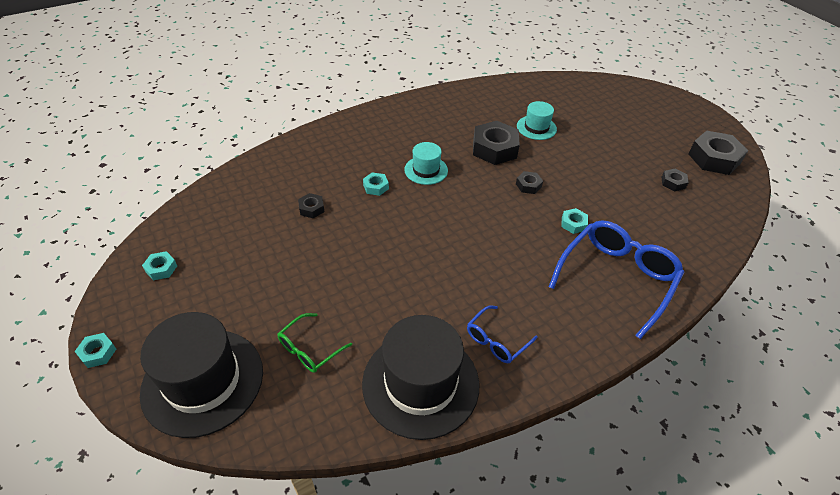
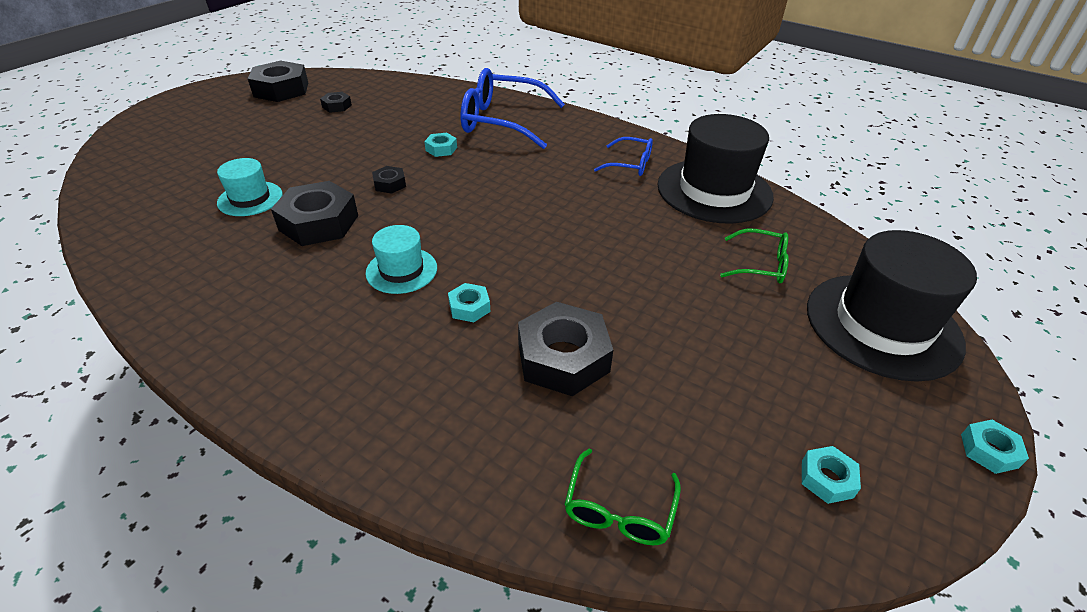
camera: 115 degrees left, 5 degrees down
black nut [298,193,324,218] -> black nut [518,302,613,396], size x2.06
none -> green glasses [565,449,681,545]

